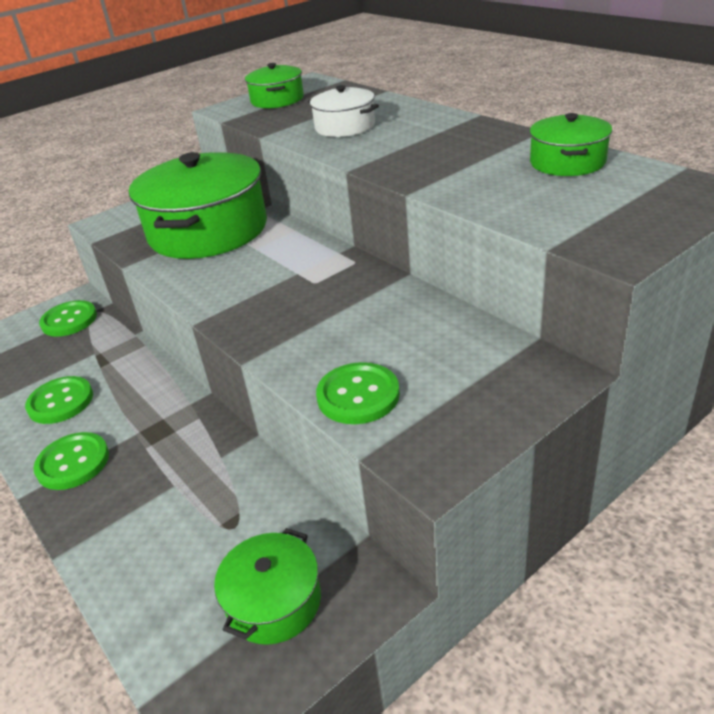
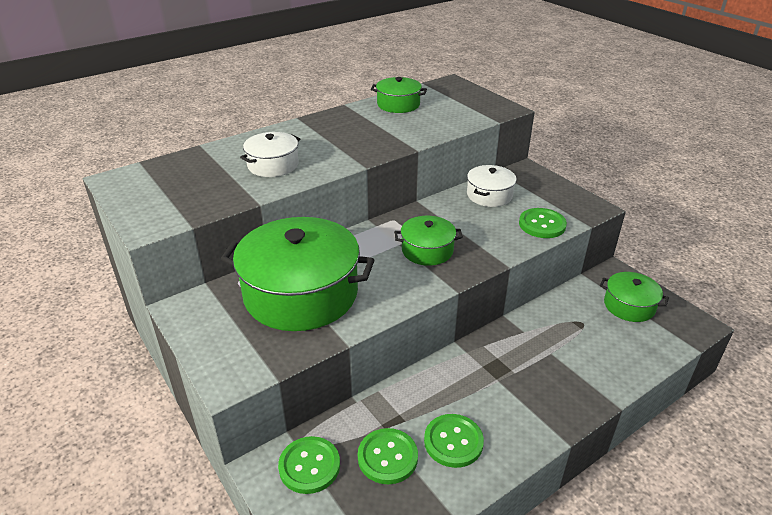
camera: 90 degrees left, 0 degrees up
green button [33,432,109,490] -> green button moved to [358,428,418,484]
green pot [245,63,304,108] -> green pot moved to [394,216,463,266]
none -> white pot [467,165,517,207]

